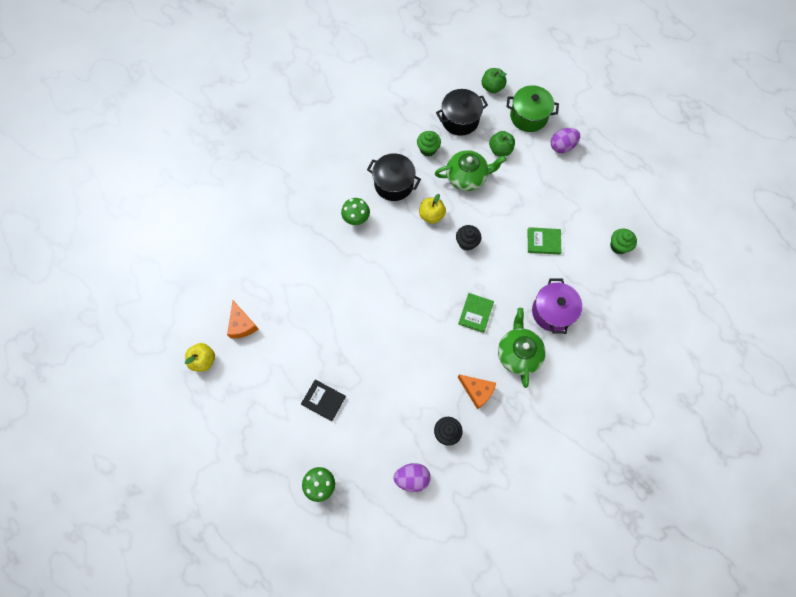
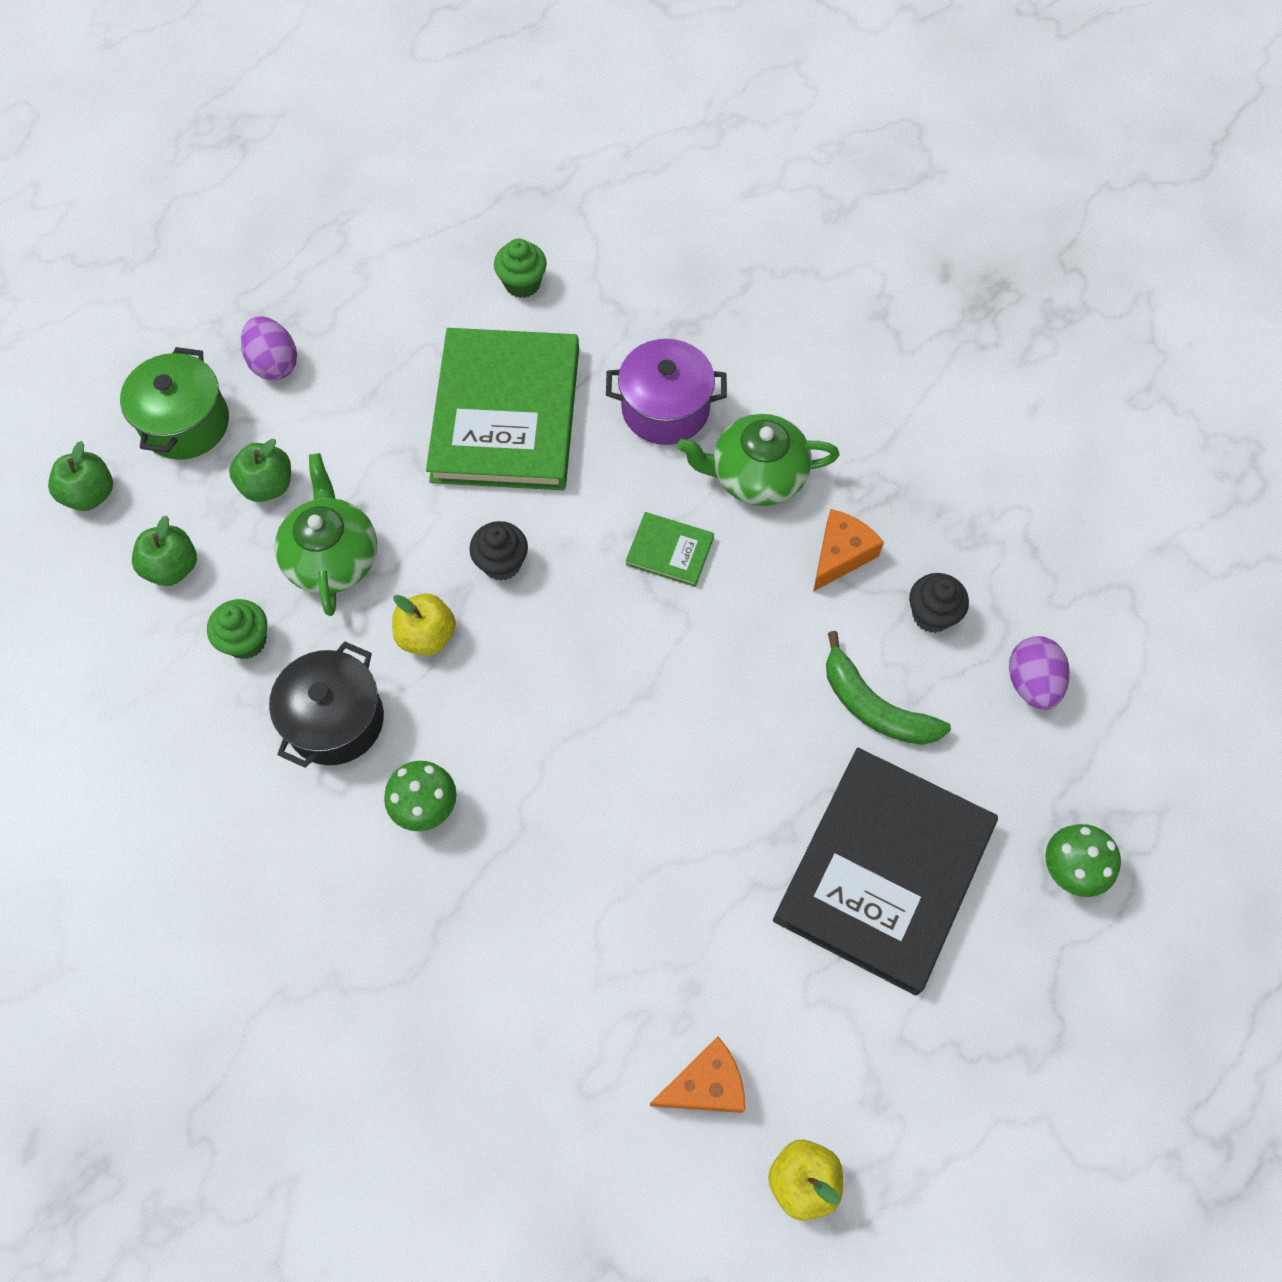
camera: 90 degrees left, 5 degrees down
black book [301,379,346,421] -> black book [773,748,998,995], size x2.39
black pot [436,89,488,136] -> green apple [132,516,197,586]
green book [528,227,561,255] -> green book [426,328,579,490], size x2.39
none -> green banana [826,631,951,745]

